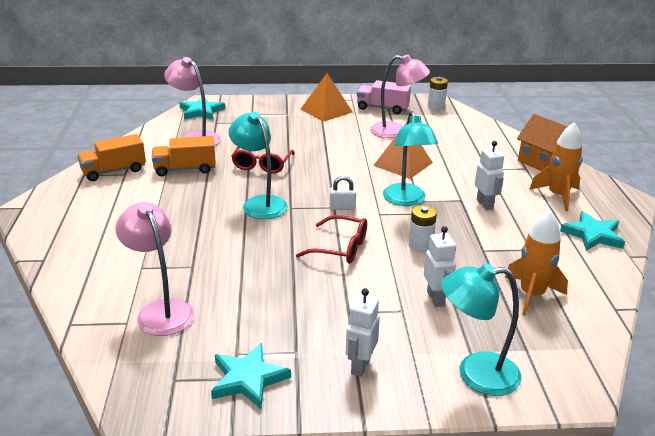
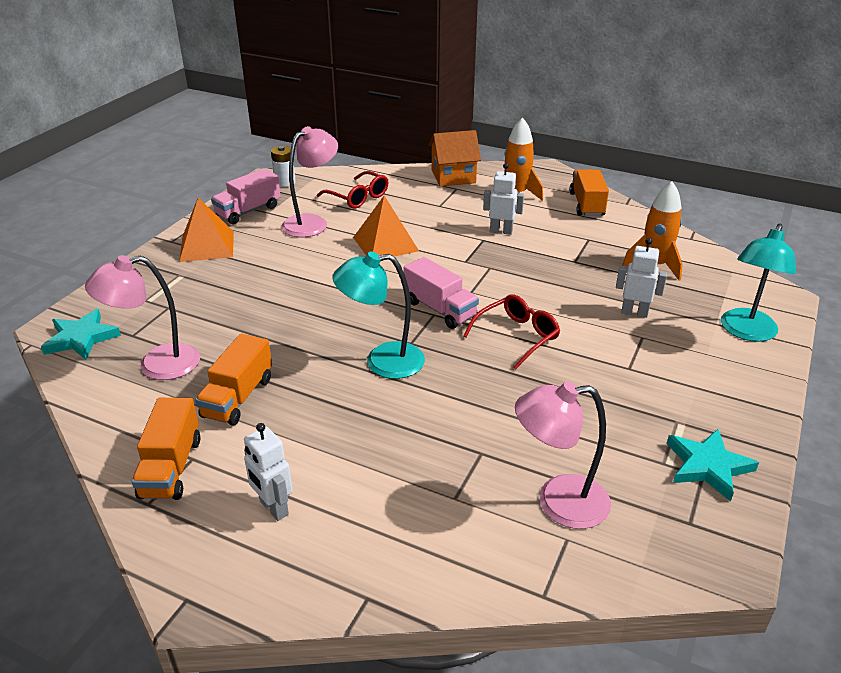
camera: 60 degrees left, 5 degrees up
red glasses [231,146,295,173] -> red glasses moved to [317,171,388,209]
white padlock [330,176,356,210] -> pink truck [404,257,479,329]
white robot [346,288,380,377] -> white robot moved to [244,423,293,521]
turquoise lamp [383,111,438,206] -> none
white battery [409,205,437,252] -> none
turquoise star [560,211,625,251] -> orange truck [570,169,609,216]

